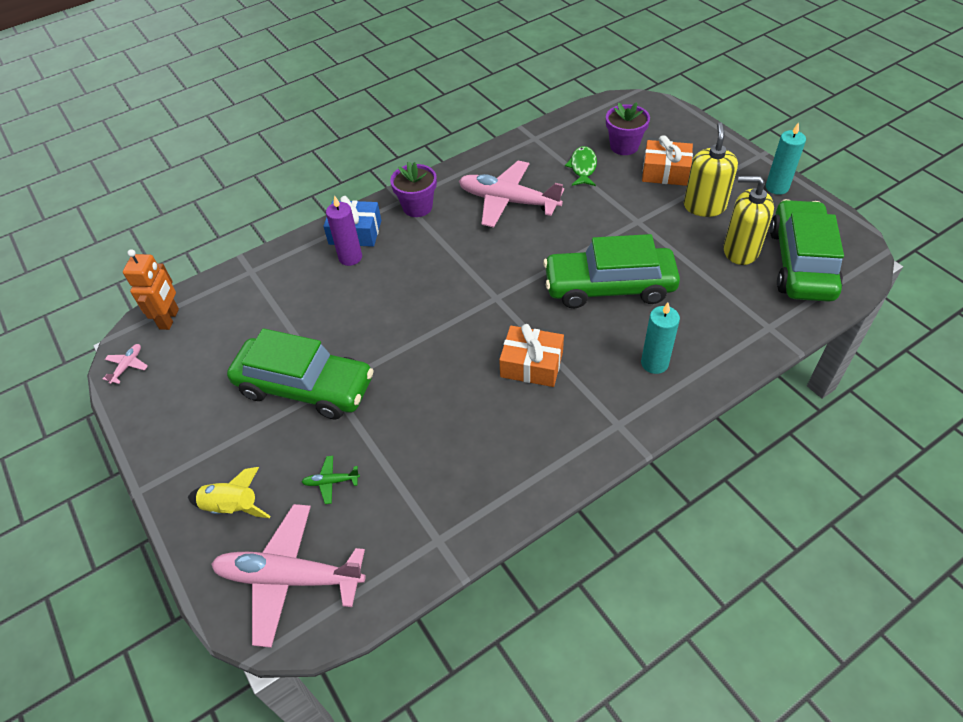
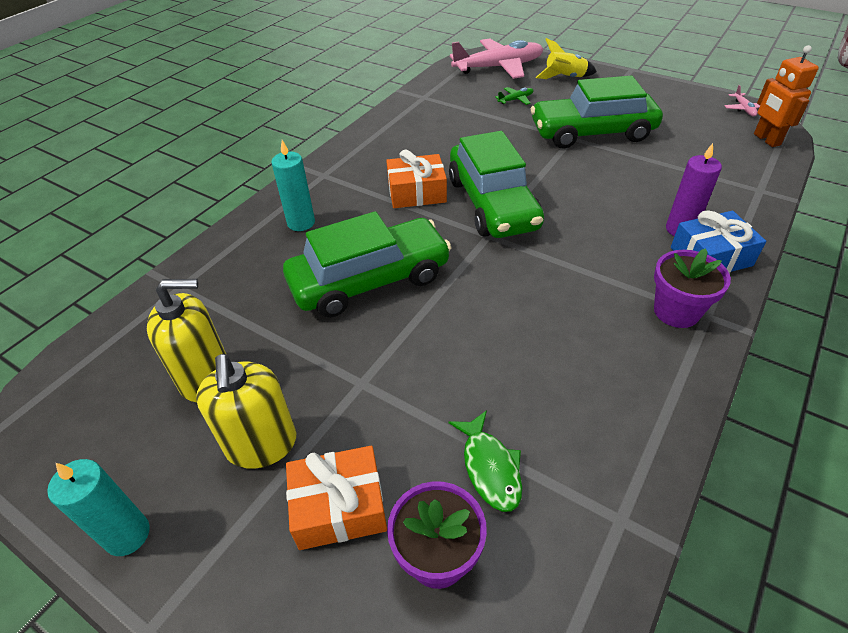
camera: 155 degrees right, 5 degrees down
pink plane [459,161,564,228] -> none
green car [770,199,844,302] -> green car moved to [449,131,544,238]

